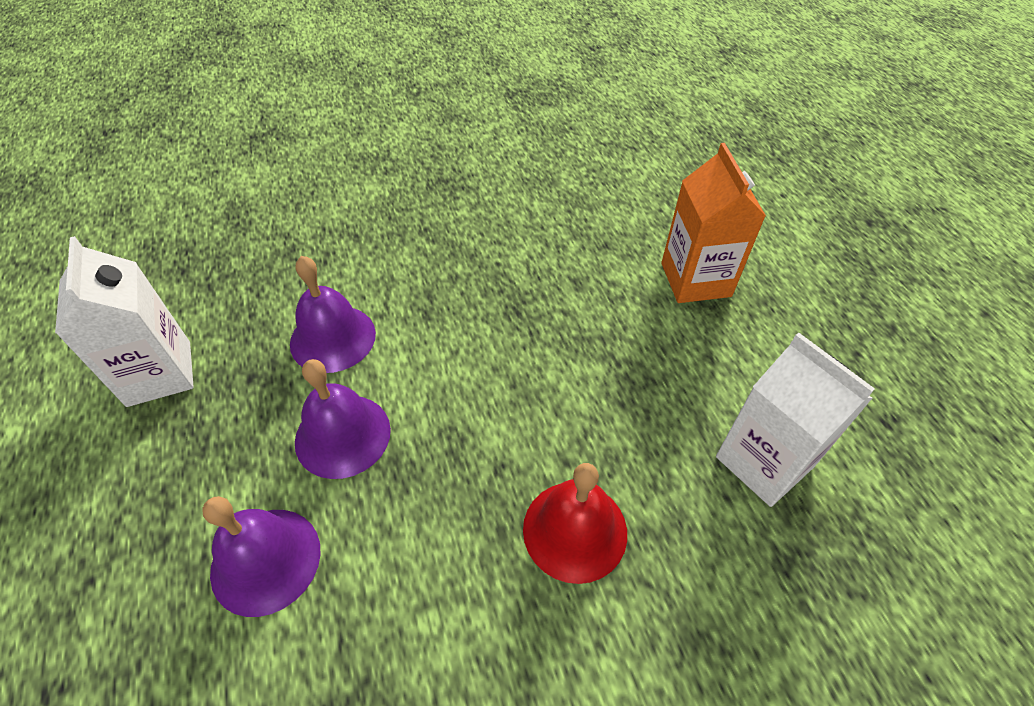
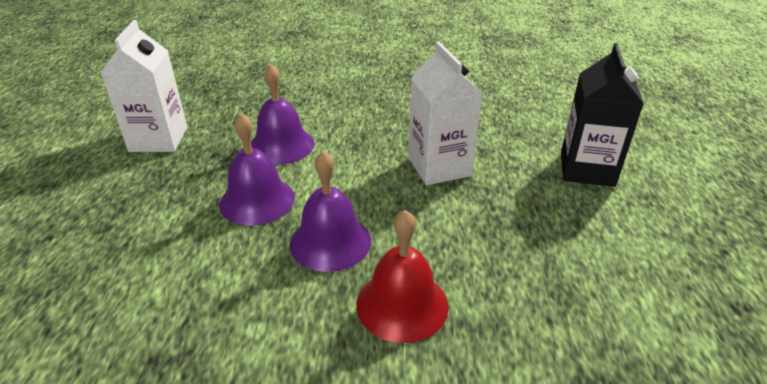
camera: 20 degrees right, 15 degrees down
purple bell [202,496,321,617] -> purple bell moved to [290,151,371,272]
orange carton [661,143,766,303] -> black carton [561,43,644,187]
white carton [716,333,875,507] -> white carton moved to [409,42,482,185]

